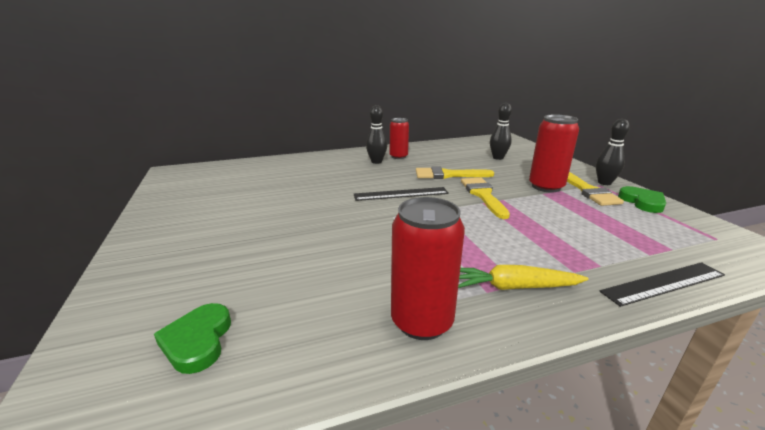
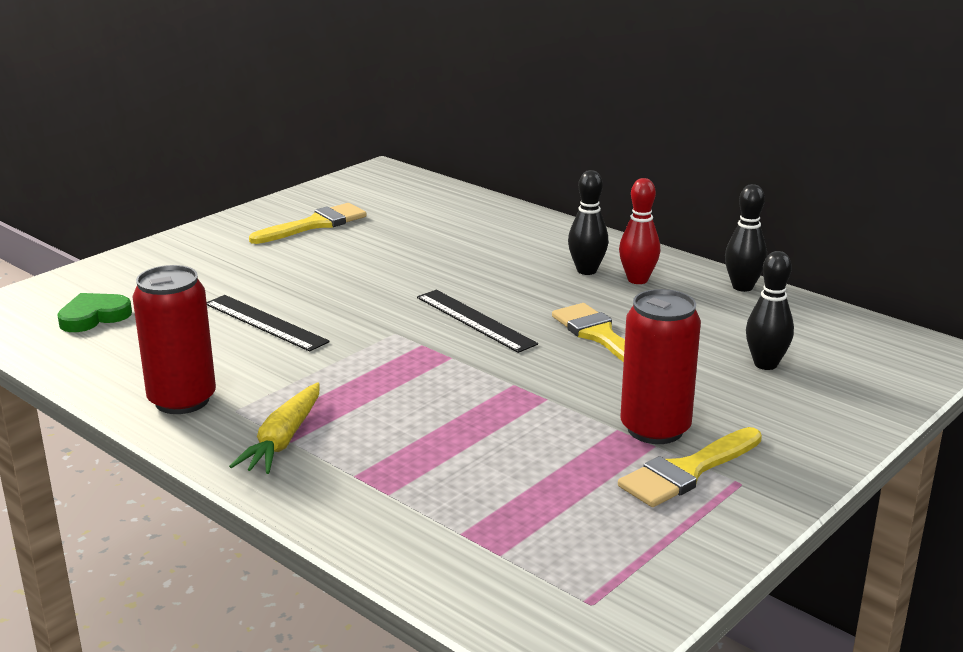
camera: 60 degrees right, 0 degrees up
red can [390,118,409,159] -> red bowling pin [619,178,660,284]
yellow carrot [458,265,589,290] -> yellow carrot turned 135 degrees counterclockwise [229,382,320,474]
yellow brush [461,178,510,219] -> yellow brush moved to [249,203,367,244]
black bowling pin [596,119,630,185] -> black bowling pin moved to [725,184,767,292]
black ruler [600,262,725,307] -> black ruler moved to [207,295,330,352]
green heart [618,186,666,213] -> none

